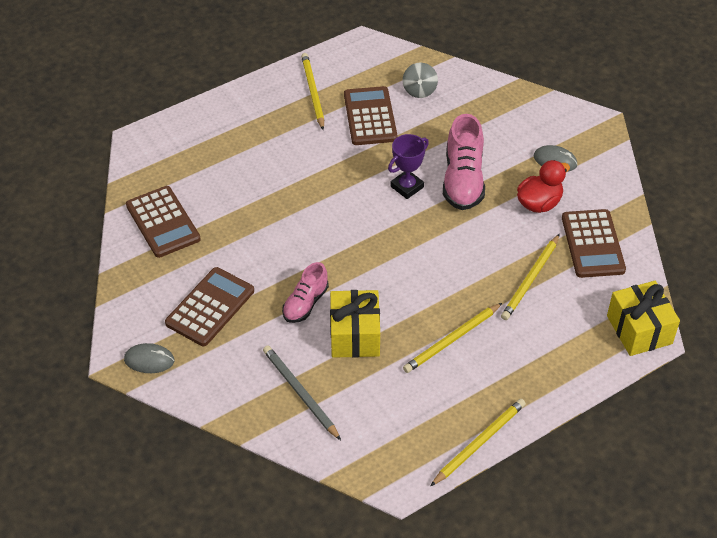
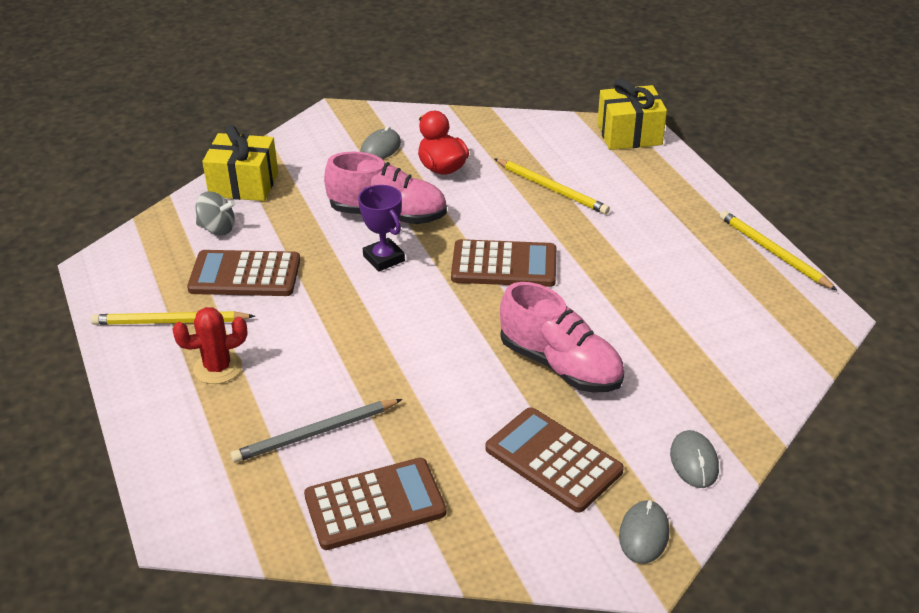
camera: 80 degrees left, 10 degrees down
grey pencil [263,345,341,440] -> grey pencil moved to [230,399,402,462]
pink shoe [282,262,329,323] -> pink shoe [500,282,624,393], size x1.62
yellow gift [330,290,380,358] -> yellow gift moved to [202,125,278,201]
yellow pencil [403,303,502,373] -> none
brown calculator [562,209,626,278] -> brown calculator moved to [451,239,556,287]
none -> red cactus [172,307,248,384]
none -> grey mouse [670,430,719,488]

